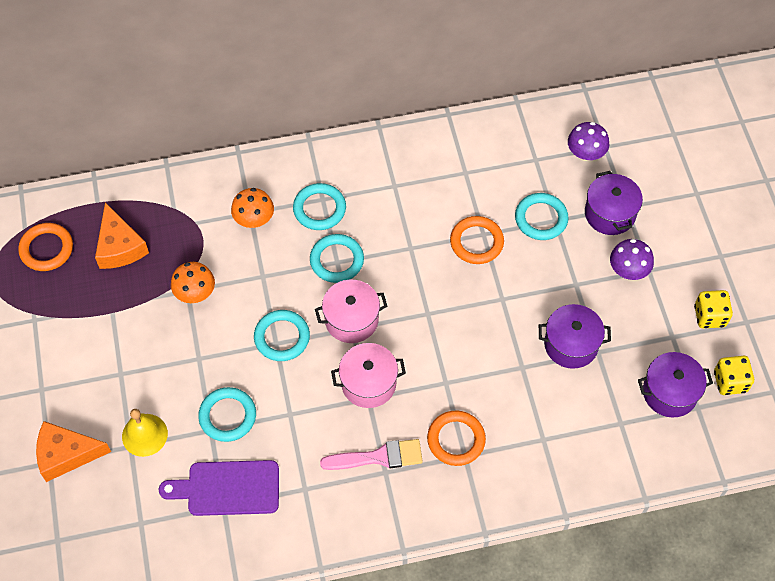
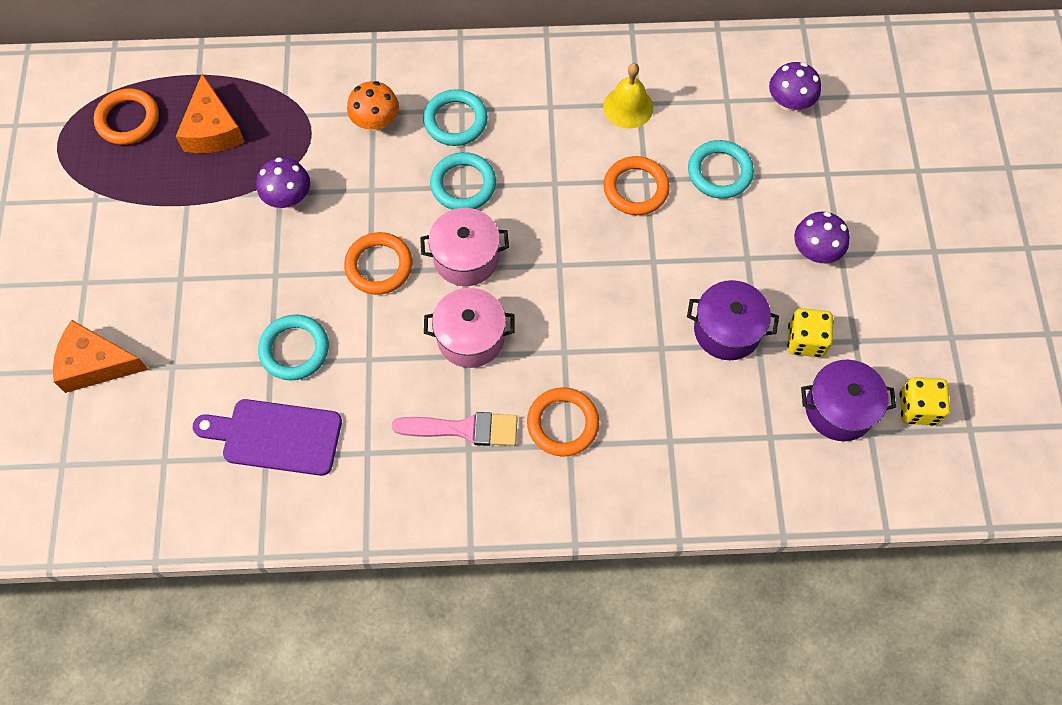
camera: 10 degrees right, 5 degrees up
yellow bell [122,409,168,457] -> yellow bell moved to [603,63,653,129]
orange mushroom [171,262,215,303] -> purple mushroom [256,157,310,208]
turquoise ring [254,310,310,361] -> orange ring [344,232,412,295]
purple pot [585,171,643,235] -> none
yellow dice [694,290,733,328] -> yellow dice moved to [788,308,834,357]

